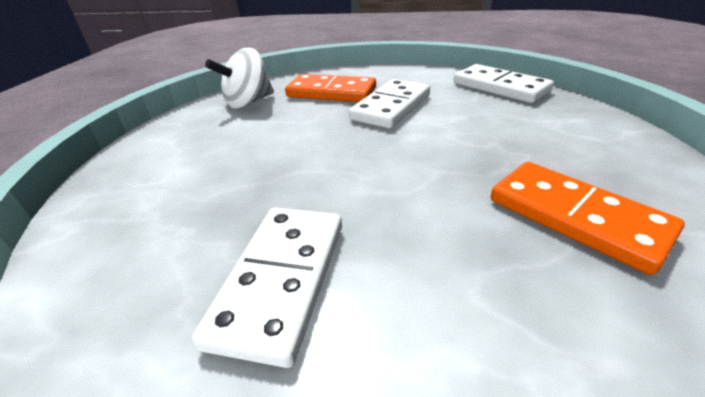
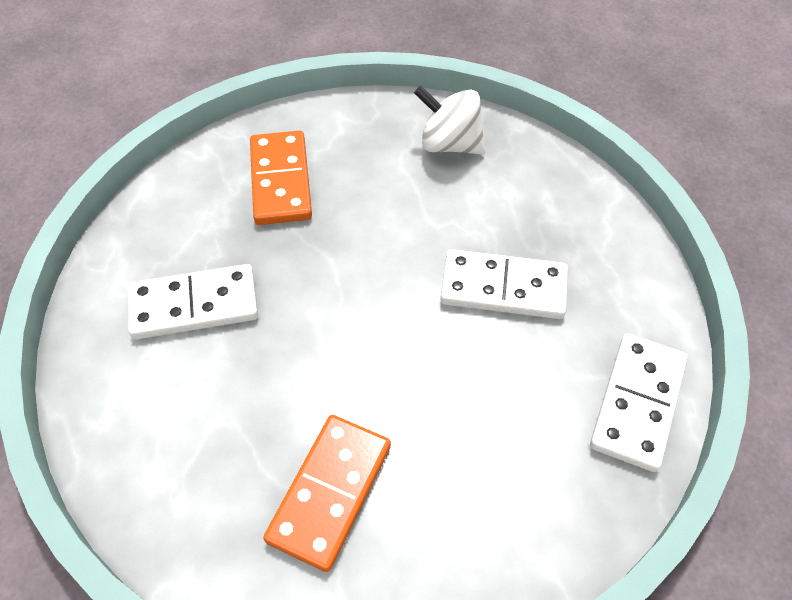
camera: 65 degrees right, 20 degrees up
orange domino [285,74,376,102] -> orange domino moved to [250,130,312,225]

